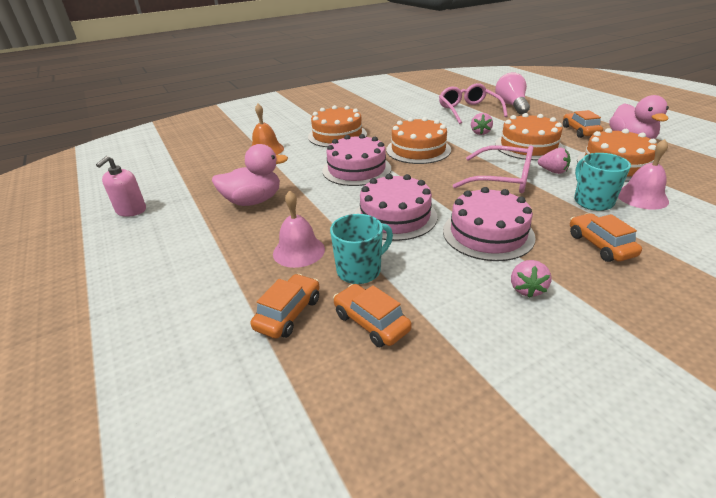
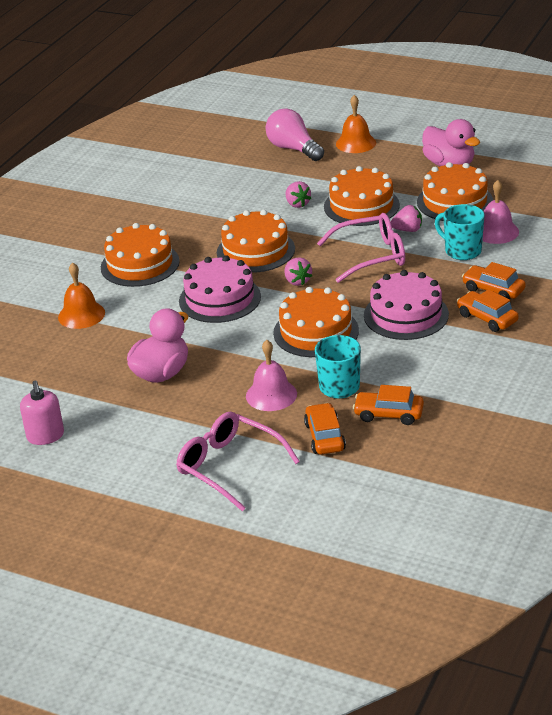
camera: 35 degrees left, 0 degrees up
pink cake [355,174,437,241] -> orange cake [273,287,359,357]
pink glasses [439,83,508,124] -> pink glasses moved to [176,412,300,511]
pink strawberry [511,260,552,298] -> pink strawberry moved to [285,257,312,286]
orange car [563,110,603,138] -> orange car moved to [457,289,519,332]
none -> orange bell [336,95,376,153]

